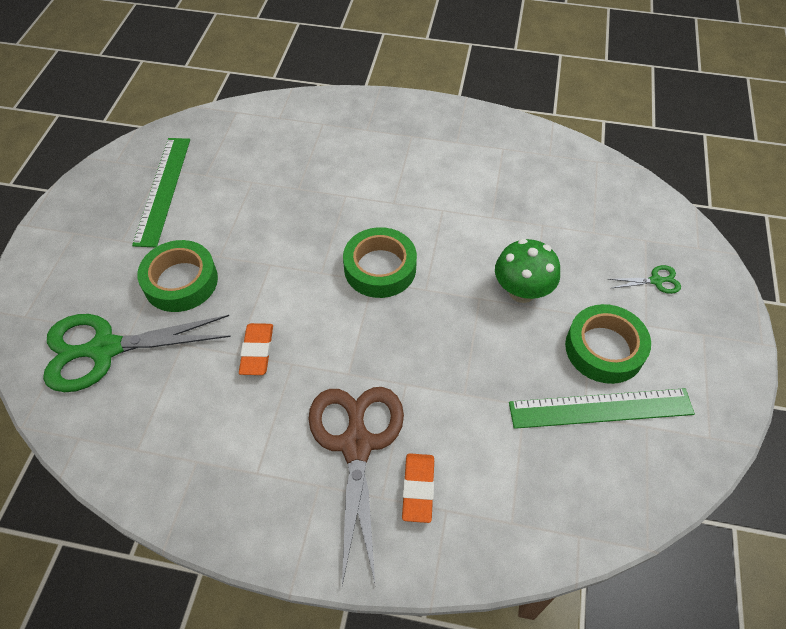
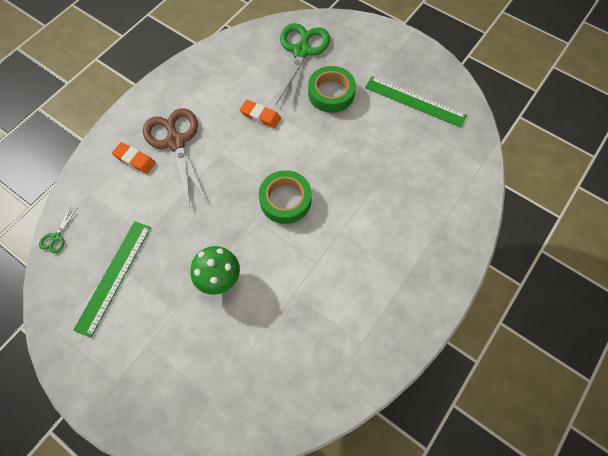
camera: 115 degrees right, 10 degrees up
brown scissors [308,387,404,585] -> brown scissors turned 135 degrees counterclockwise [143,108,208,207]
green tape [565,304,651,384] -> none
green scissors [609,265,681,294] -> green scissors moved to [39,207,77,253]

